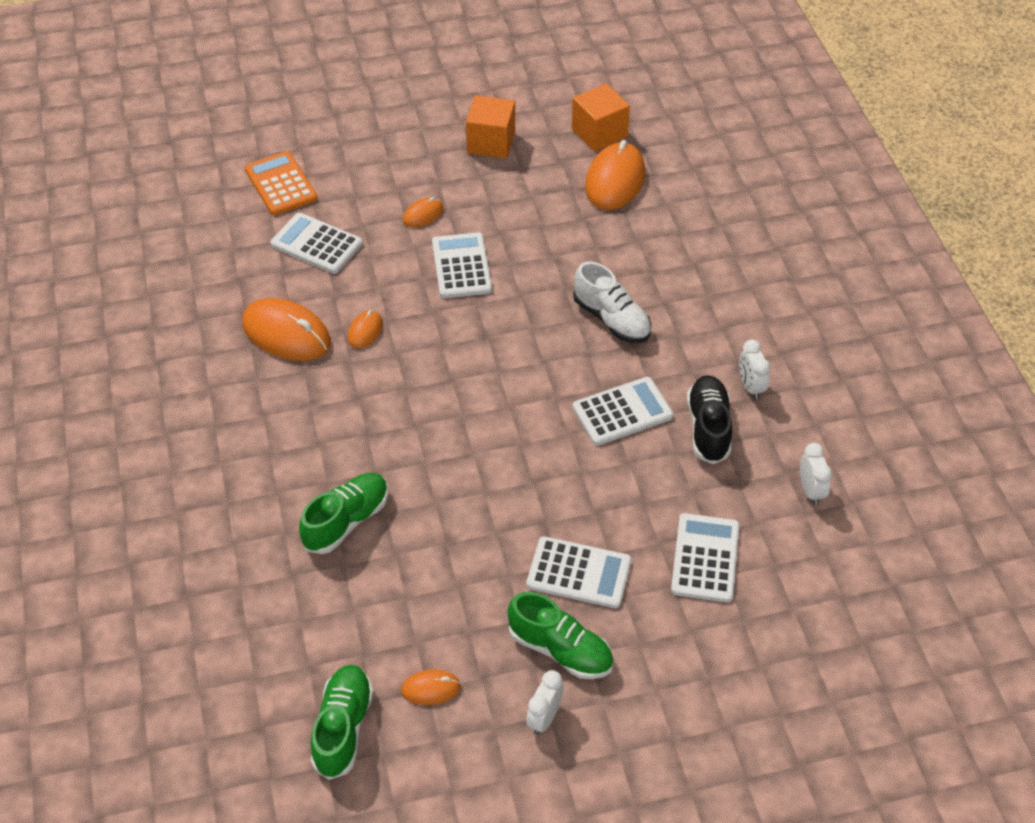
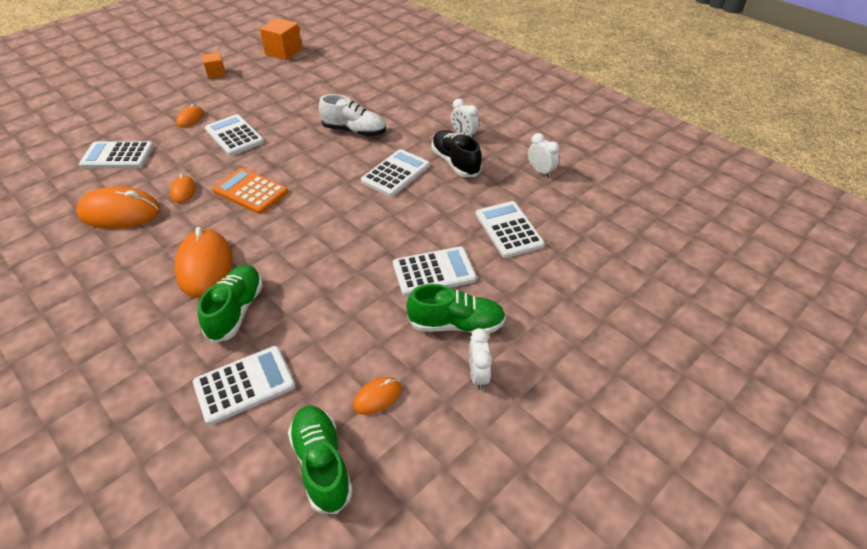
camera: 30 degrees left, 5 degrees down
orange calculator [244,151,318,215] -> orange calculator moved to [212,168,288,214]
orange cube [466,95,515,158] -> orange cube [202,52,226,79], size x0.61
orange mouse [585,140,645,210] -> orange mouse moved to [175,227,233,298]
none -> white calculator [193,346,295,425]

